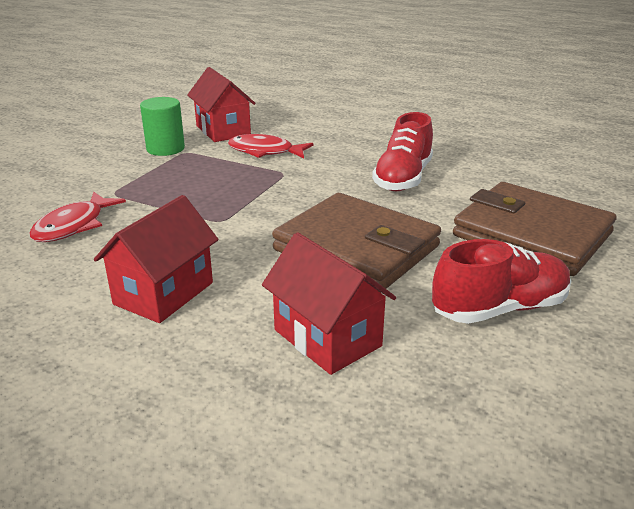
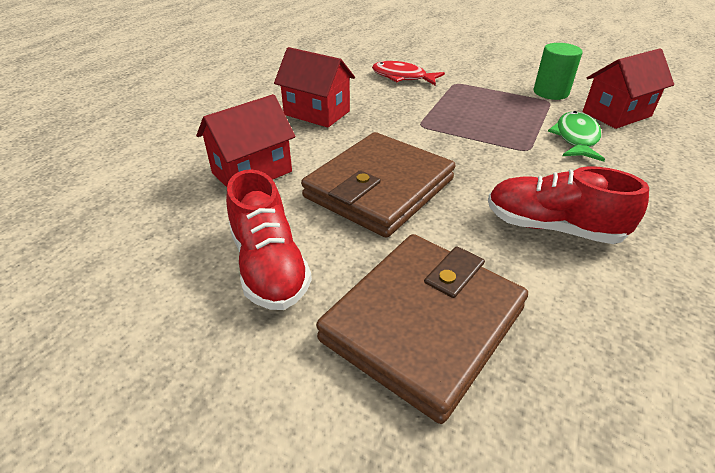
camera: 90 degrees right, 10 degrees up
red fish [228,134,313,158] -> green fish [548,111,605,162]

